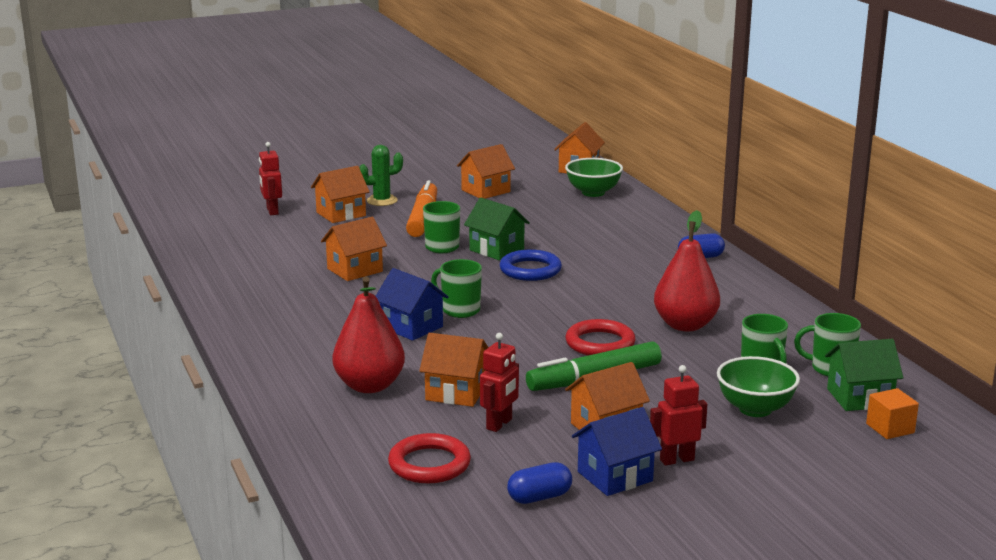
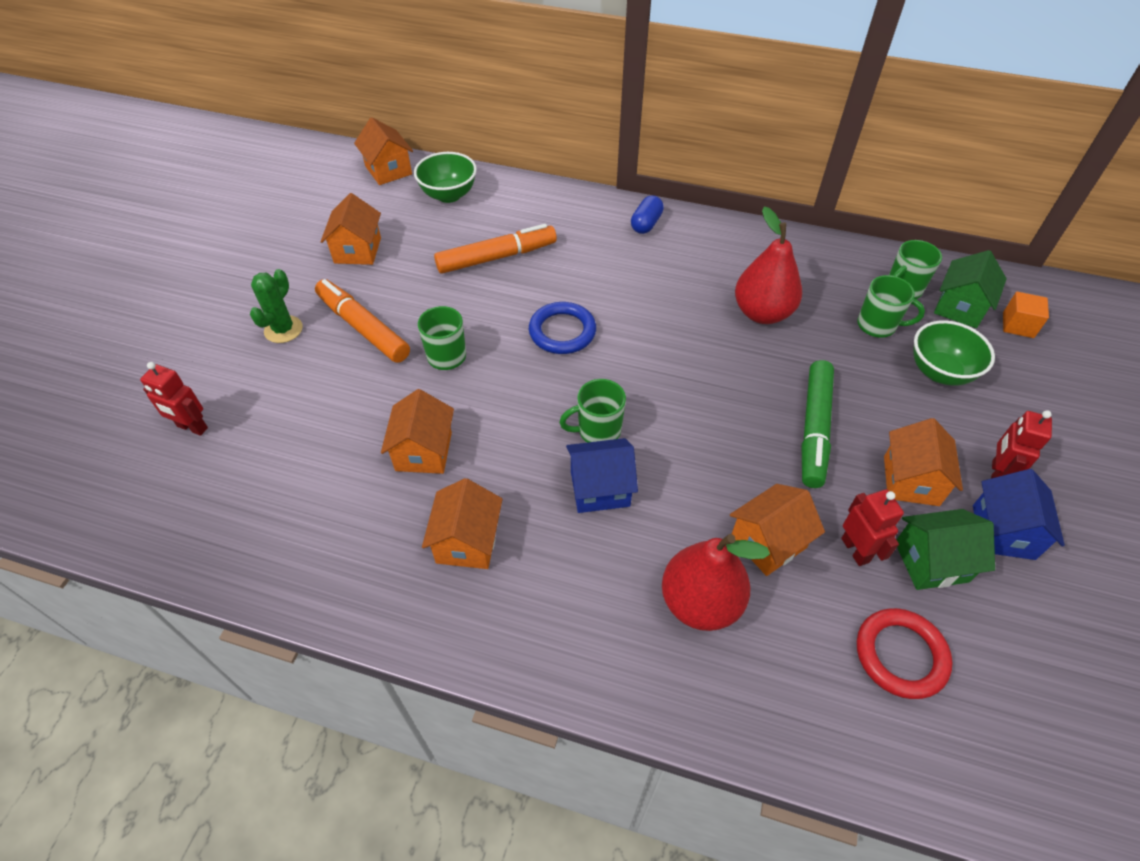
camera: 50 degrees left, 30 degrees up
orange house [311,166,370,223] -> orange house moved to [422,478,503,569]
green house [464,198,530,260] -> green house moved to [897,509,995,590]
blue capsule [507,462,572,504] -> none
red ring [566,319,636,356] -> none
none -> orange marker [434,224,557,274]

